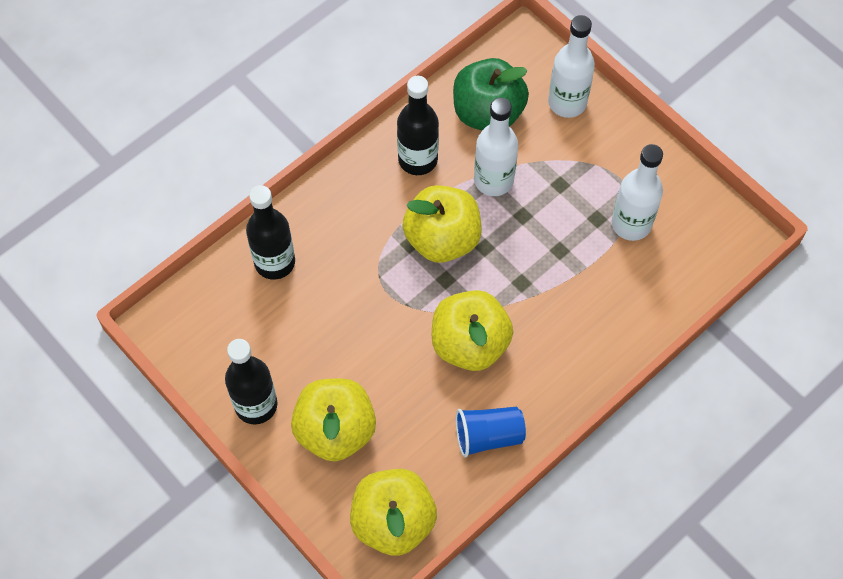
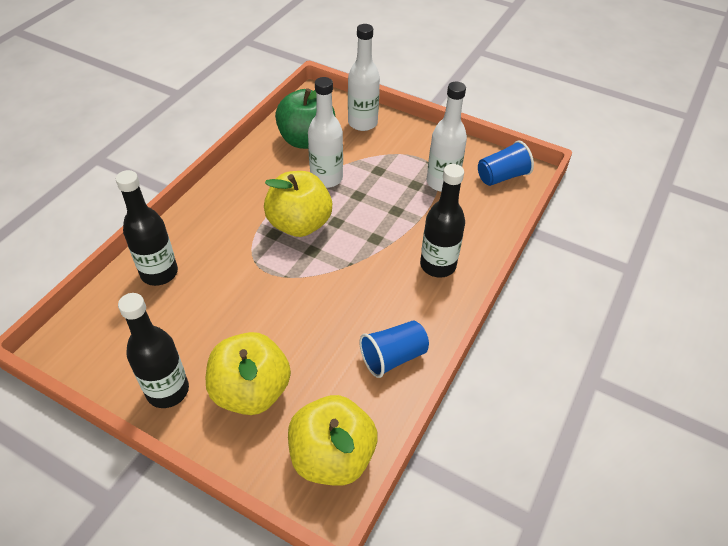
camera: 20 degrees left, 15 degrees down
black bottle [397,76,439,175] -> black bottle moved to [420,164,465,278]
yellow apple [432,290,513,371] -> none
none -> blue cup [478,141,534,186]

